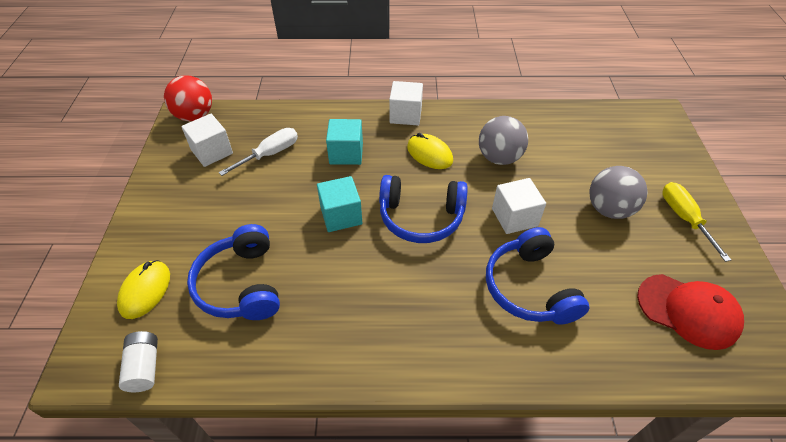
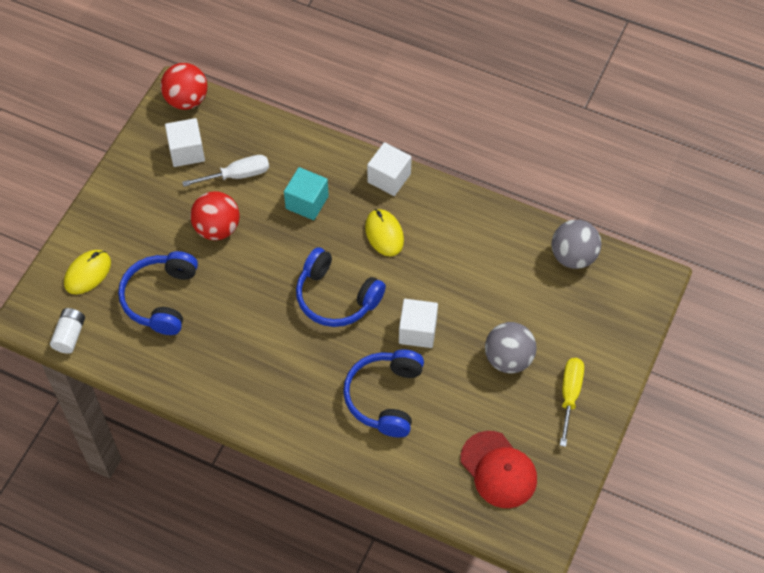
camera: 25 degrees right, 10 degrees up
turquoise cube [317,176,362,232] -> none
grey ball [479,116,528,165] -> grey ball moved to [551,220,601,269]
none -> red ball [190,191,240,240]

